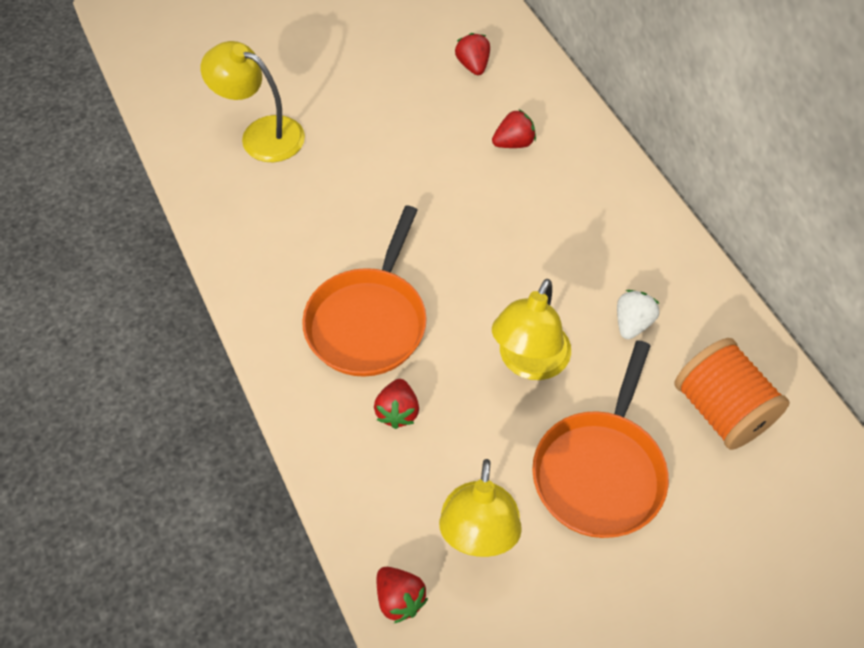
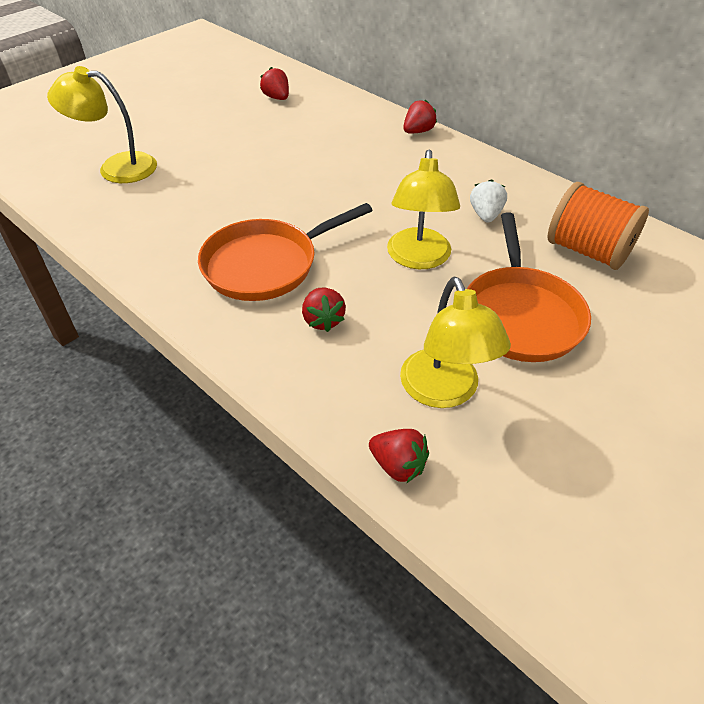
camera: 20 degrees left, 10 degrees down
orange pan [302,206,427,377] -> orange pan turned 60 degrees clockwise [198,203,373,301]
red strawberry [492,109,536,148] -> red strawberry moved to [403,100,437,134]

